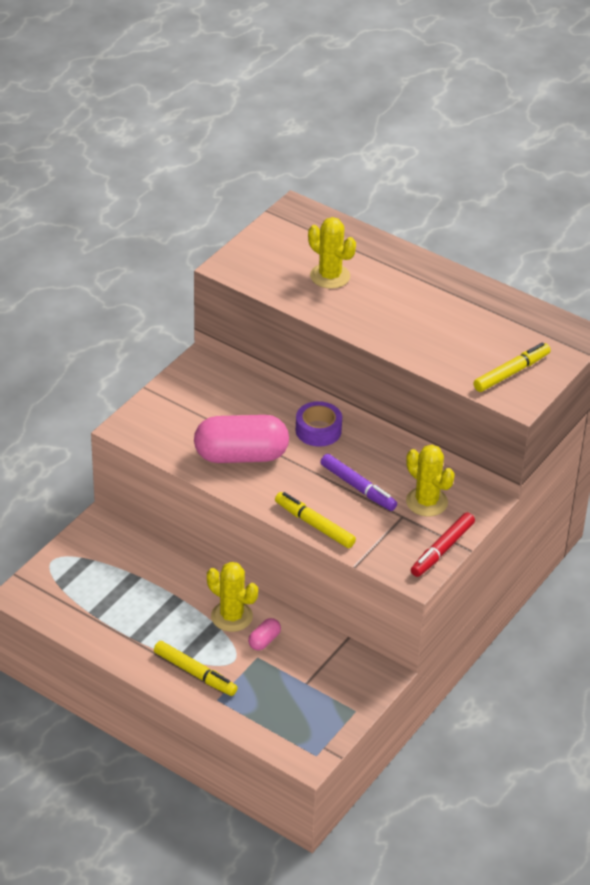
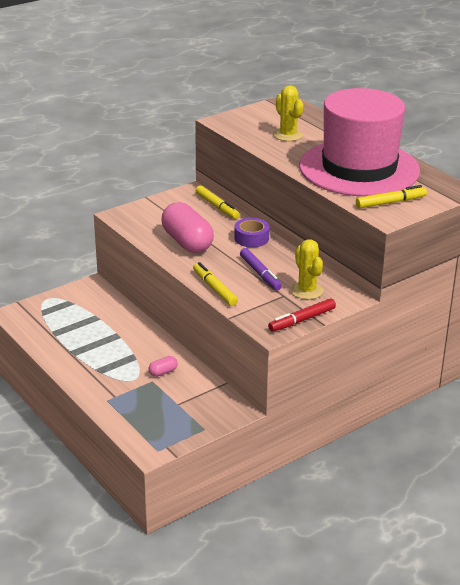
camera: 20 degrees right, 10 degrees down
yellow marker [154,641,238,696] -> yellow marker moved to [195,185,239,219]
pink capsule [194,415,289,463] -> pink capsule turned 45 degrees clockwise [162,202,214,253]
yellow cactus [207,562,258,632] -> none
none -> pink hat [299,88,420,196]

